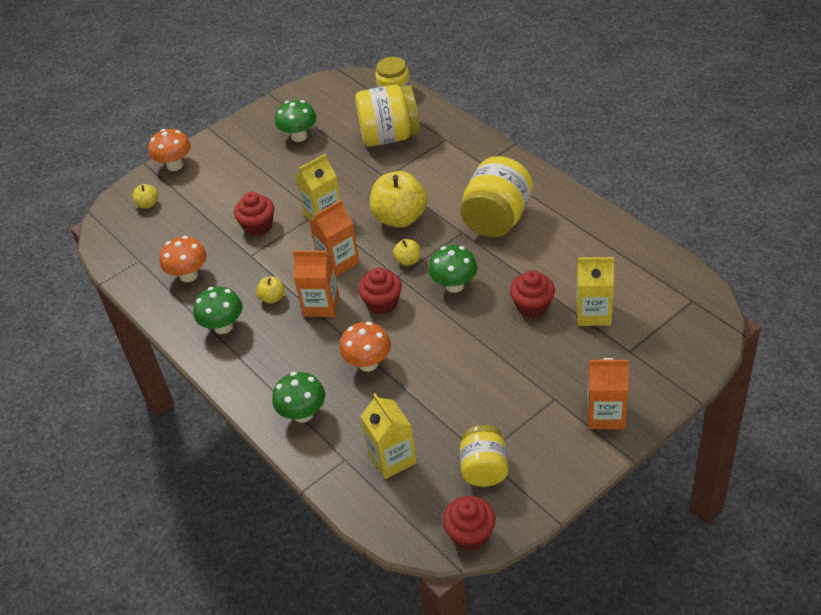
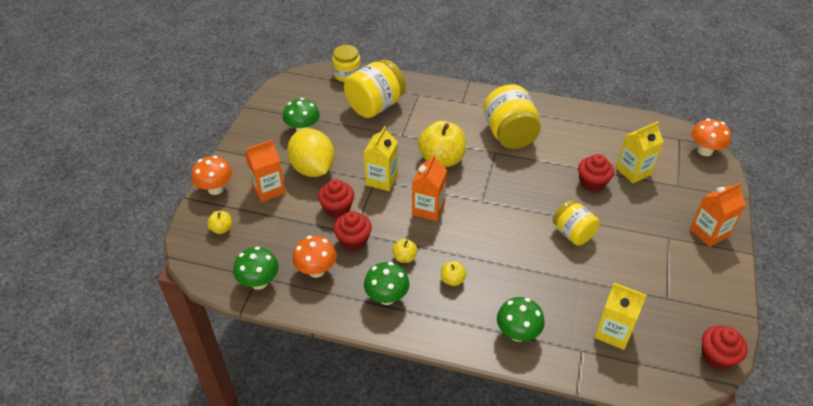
camera: 40 degrees left, 0 degrees up
orange carton [293,251,339,317] -> orange carton moved to [245,140,286,202]
orange mushroom [340,322,391,372] -> orange mushroom moved to [691,119,731,156]
red cupcake [358,268,402,314] -> red cupcake moved to [334,211,372,251]
yellow apple [393,239,420,266] -> yellow apple moved to [441,261,467,286]
green mushroom [429,245,478,293] -> green mushroom moved to [233,247,279,290]
yellow jar [460,425,508,487] -> yellow jar moved to [553,200,600,245]
none -> yellow lemon [287,128,335,177]

